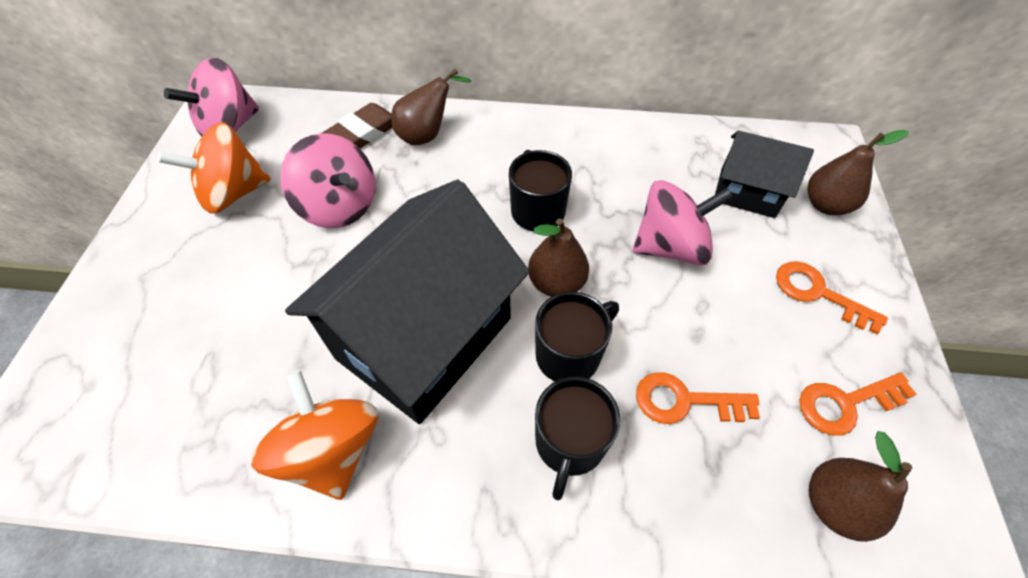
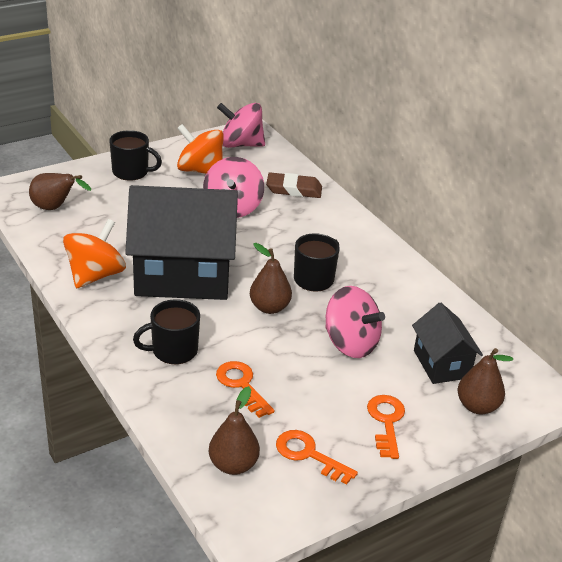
camera: 50 degrees right, 20 degrees down
brown pear [391,68,472,145] -> brown pear moved to [29,173,91,210]
black mug [535,292,619,382] -> black mug moved to [109,130,162,181]

